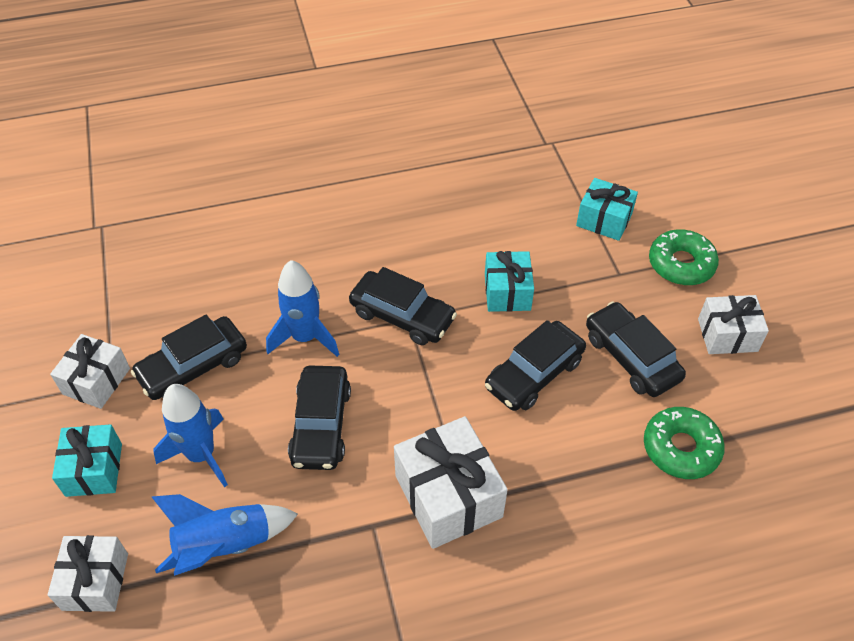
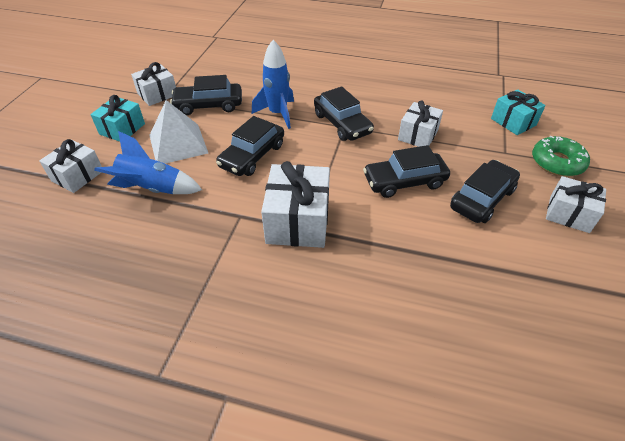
camera: 30 degrees right, 5 degrees down
blue rocket [154,384,228,487] -> white pyramid [149,100,208,164]
turquoise gift [485,251,534,312] -> white gift [398,100,443,147]
black car [586,301,686,397] -> black car turned 45 degrees clockwise [450,160,520,223]
green donut [644,407,725,479] -> none

